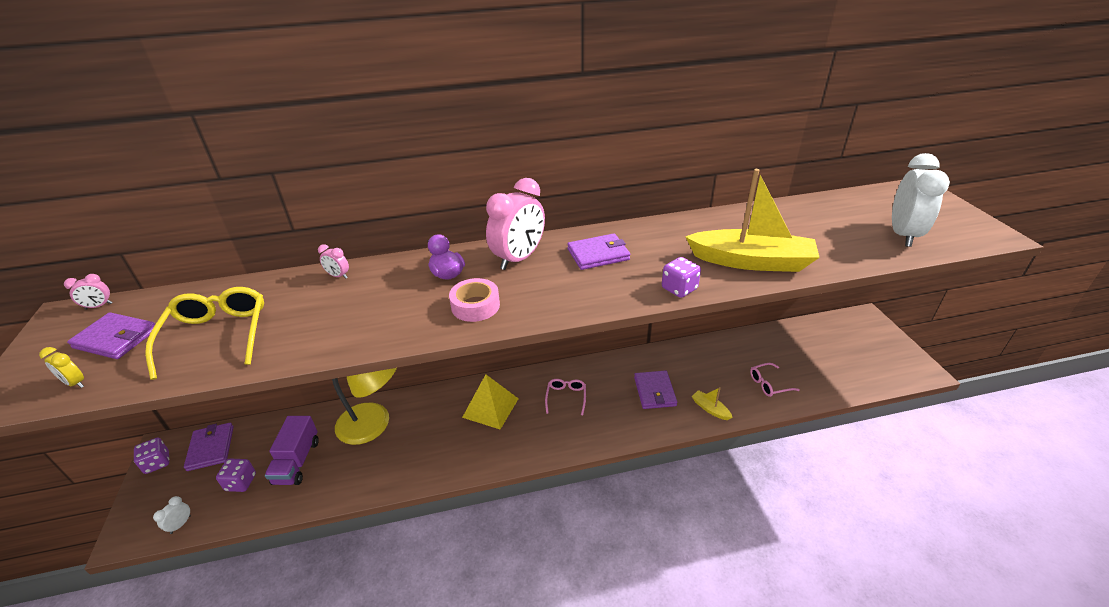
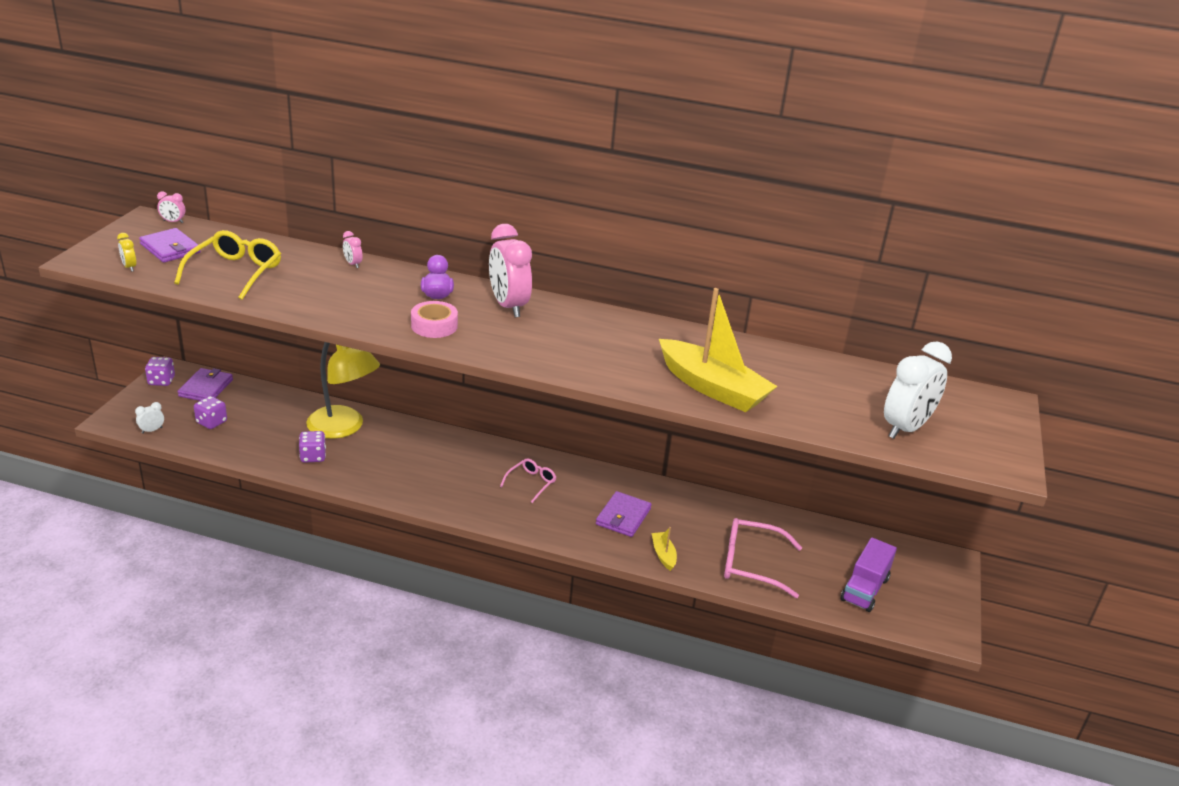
camera: 25 degrees right, 5 degrees down
purple truck [265,416,319,485] -> purple truck moved to [841,537,897,612]
yellow pyramid [462,374,519,429] -> none
pink clock [486,178,545,270] -> pink clock turned 90 degrees clockwise [489,224,532,317]
purple wallet [567,233,630,270] -> none
purple dice [662,257,701,298] -> purple dice moved to [299,431,326,463]
pink glasses [750,363,800,397] -> pink glasses [724,518,802,598], size x1.74

